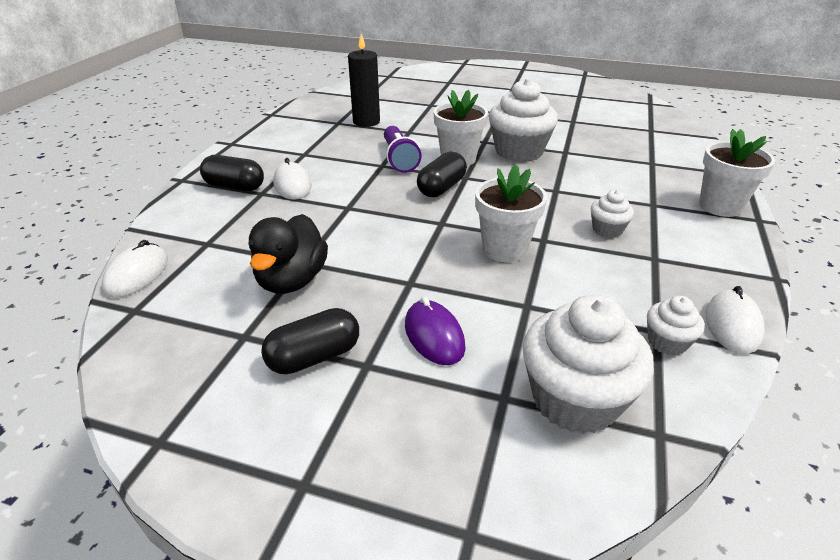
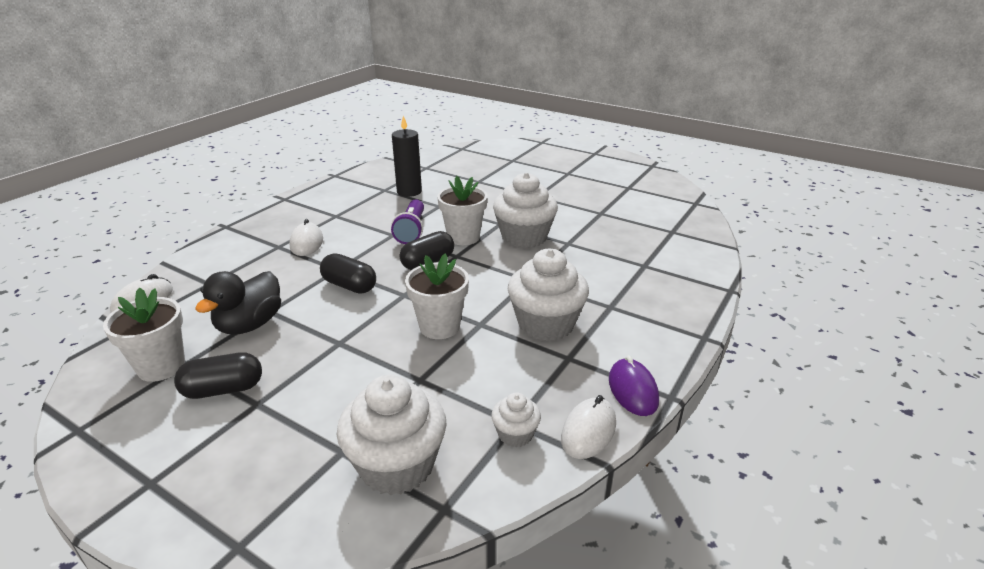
camera: 15 degrees right, 5 degrees down
black capsule [200,155,264,191] -> black capsule moved to [320,254,376,294]
purple mouse [405,297,465,365] -> purple mouse moved to [609,355,659,416]
white cupcake [591,190,634,238] -> white cupcake [508,249,589,341], size x2.02
white flower pot [699,129,775,217] -> white flower pot moved to [103,288,185,382]

